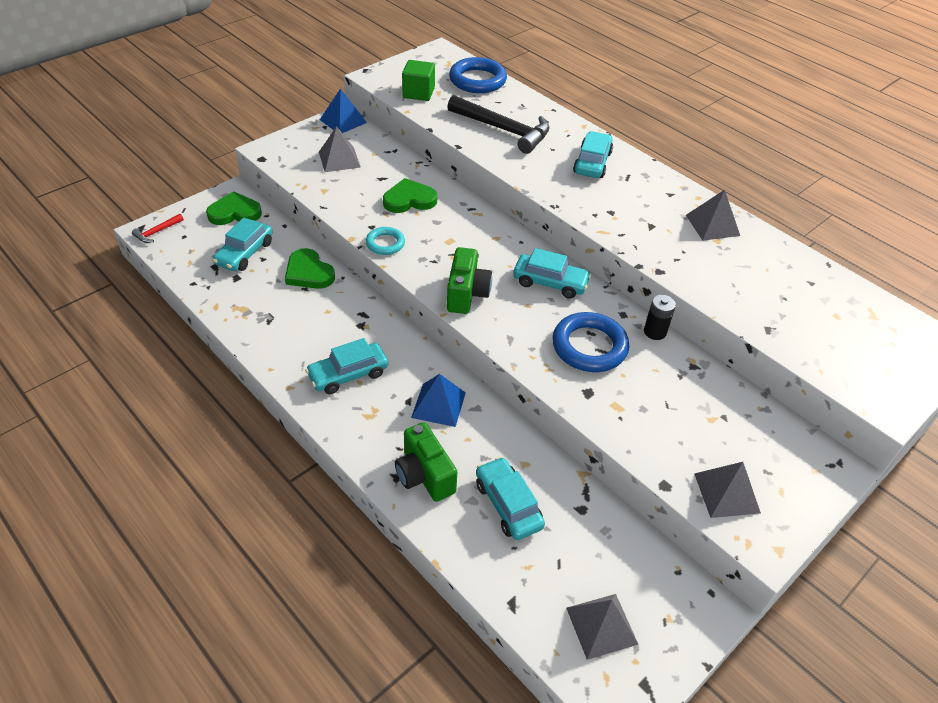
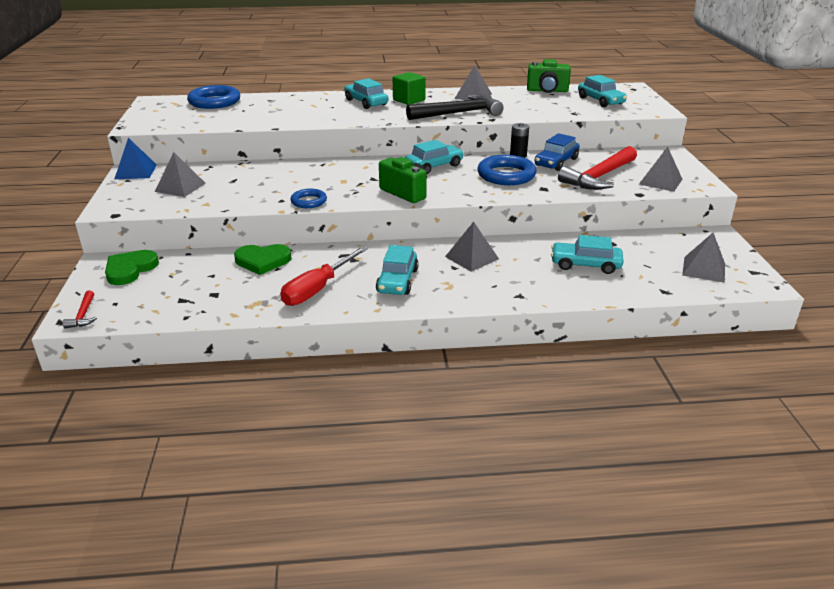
camera: 50 degrees left, 15 degrees down
turquoise car [213,217,273,271] -> turquoise car moved to [578,75,627,107]
turquoise ring [366,227,405,255] -> blue ring [290,189,327,208]
green heart [383,178,437,213] -> none
green camera [395,422,457,502] -> green camera moved to [527,59,571,93]
green cube [402,60,435,101] -> green cube moved to [393,72,426,105]
blue pyramid [411,374,466,427] -> grey pyramid [445,222,499,272]
black hammer [447,95,549,154] -> black hammer moved to [406,94,503,120]
none -> red screwdriver [280,246,368,306]
none -> blue car [535,133,580,171]
none -> red hammer [558,146,637,190]

